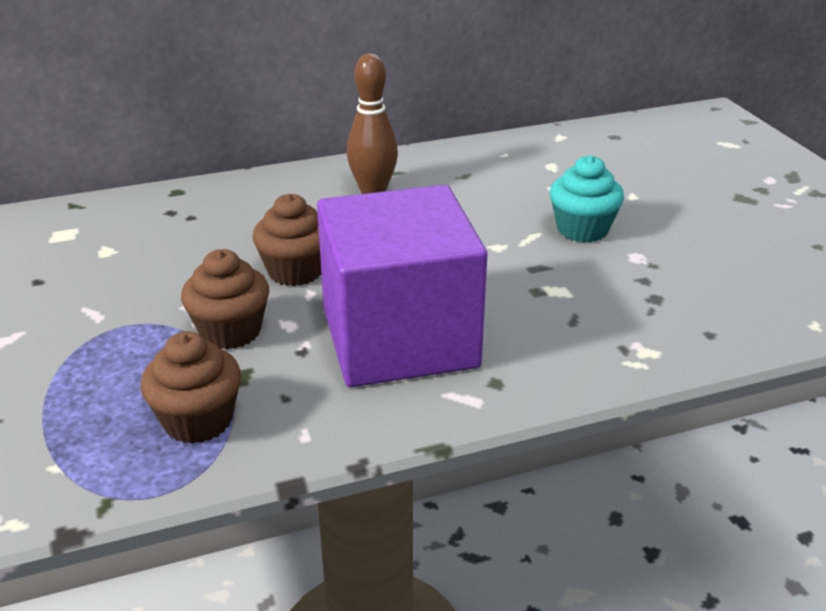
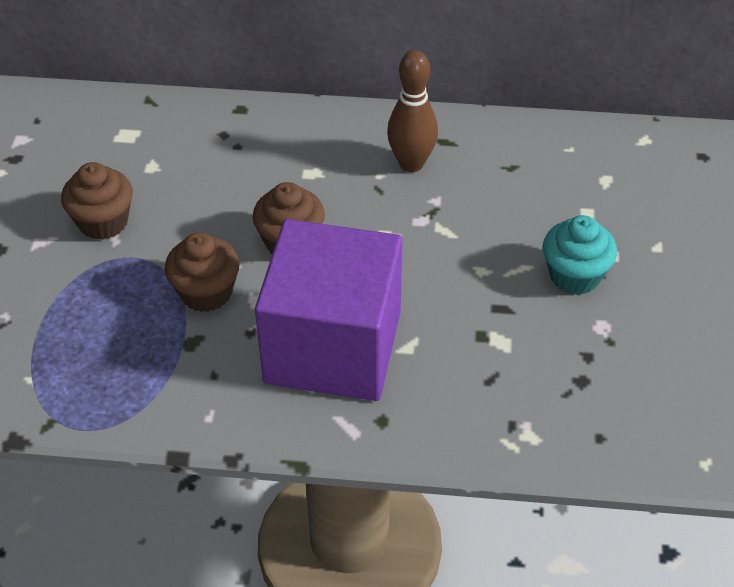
camera: 25 degrees right, 15 degrees up
brown cupcake [140,331,241,444] -> brown cupcake moved to [61,162,133,240]

